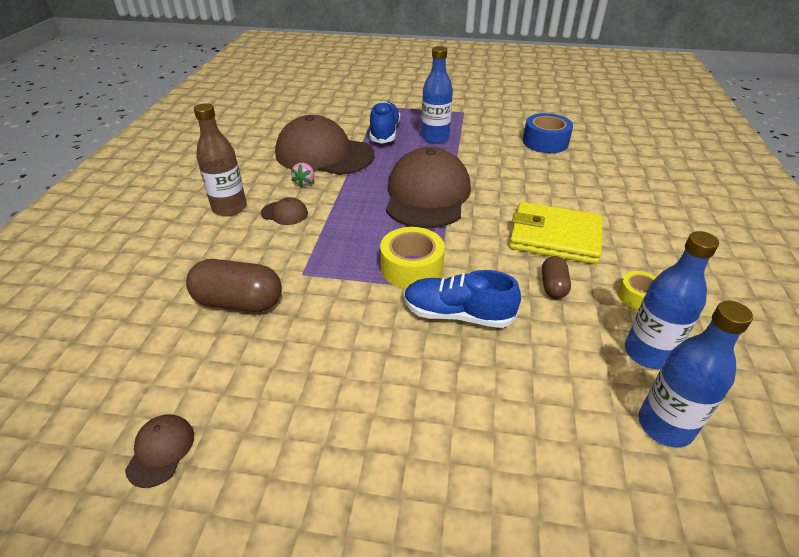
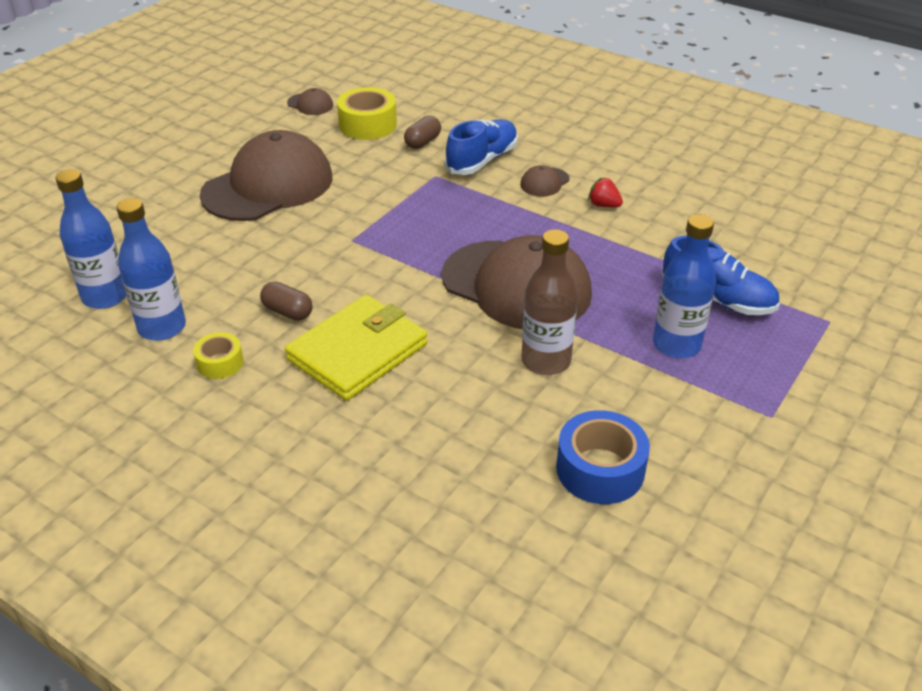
camera: 115 degrees right, 0 degrees up
brown capsule [186,259,282,312] -> brown capsule [404,116,441,149], size x0.56
brown bottle [194,103,247,216] -> brown bottle moved to [521,229,578,375]
brown cap [275,115,375,175] -> brown cap moved to [200,130,332,221]
pink strawberry [291,163,314,187] -> red strawberry [588,177,623,208]
yellow tape [380,227,445,289] -> yellow tape moved to [337,87,397,140]
blue shoe [404,270,521,328] -> blue shoe moved to [445,119,518,175]

